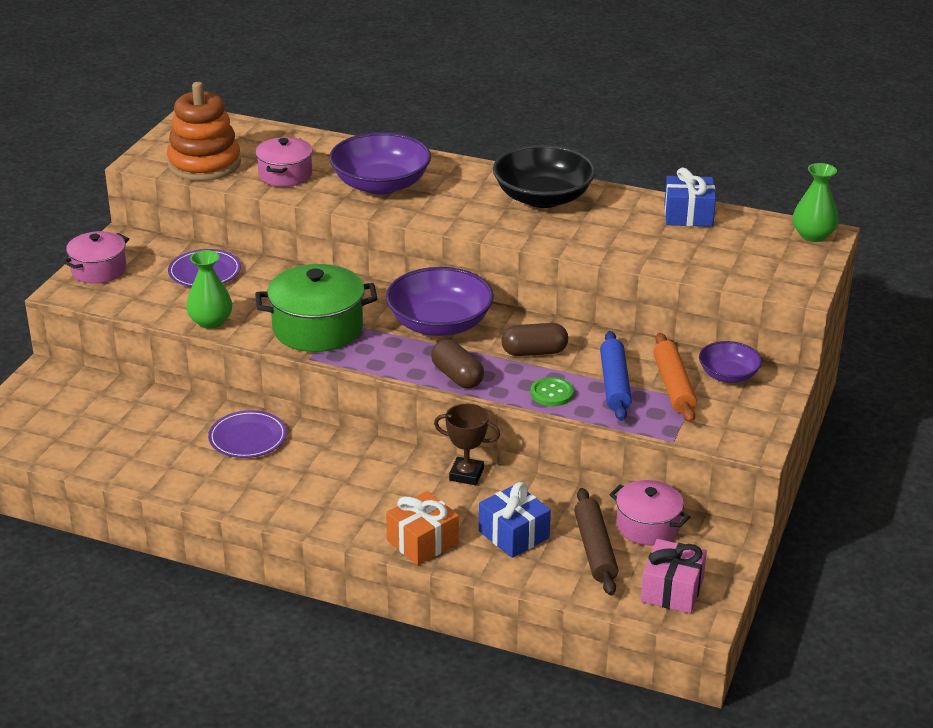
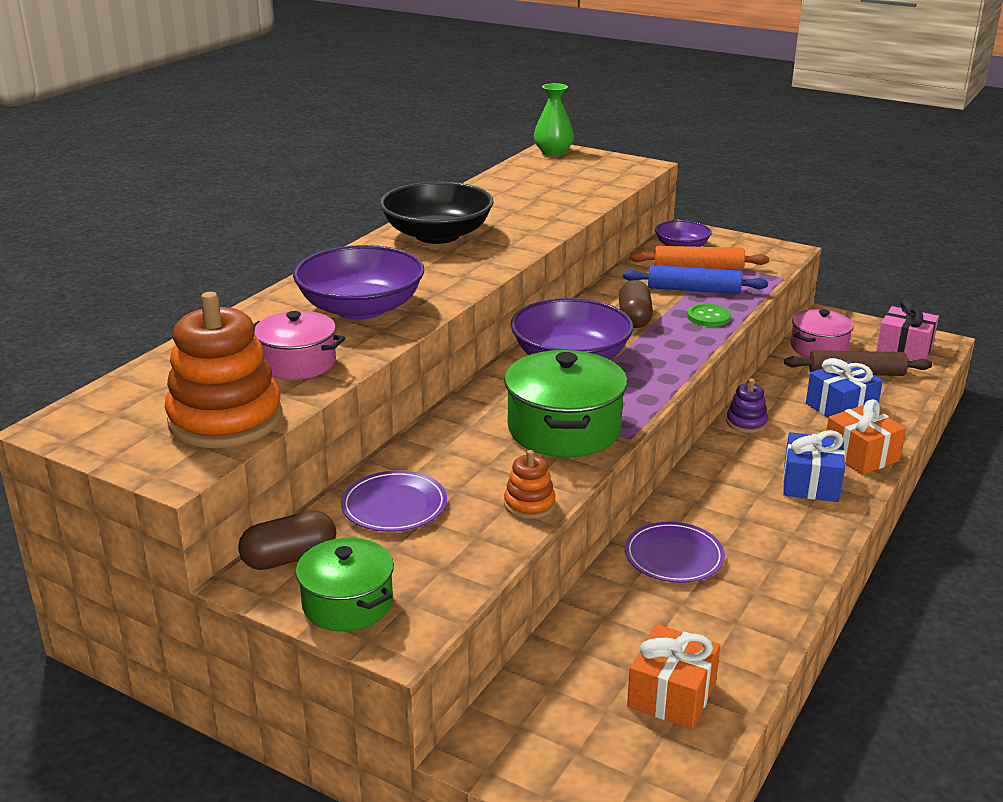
camera: 80 degrees left, 5 degrees down
pink pot [63,231,129,284] -> green pot [296,538,394,632]
green vase [186,250,232,329] -> orange stacking toy [504,450,556,519]
brown capsule [431,340,484,388] -> brown capsule moved to [238,511,336,570]
brown trophy [434,404,500,485] -> purple stacking toy [726,379,768,433]
blue gift [664,168,716,227] -> blue gift moved to [783,430,845,502]
none -> orange gift [627,624,720,729]

